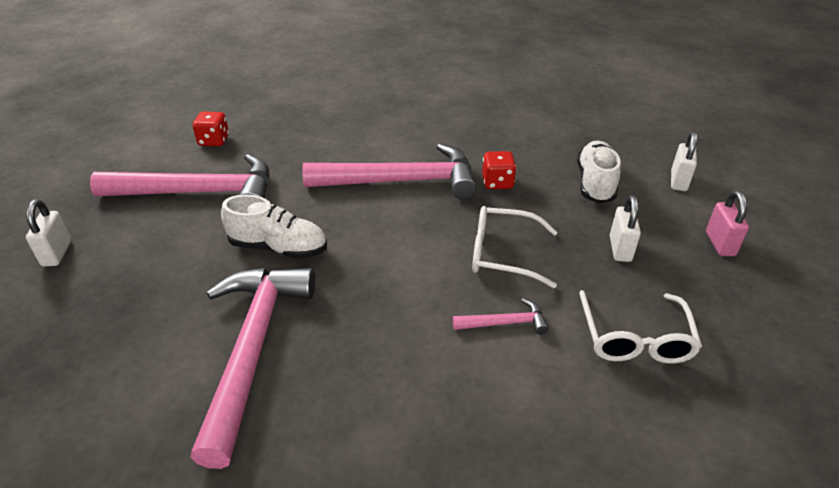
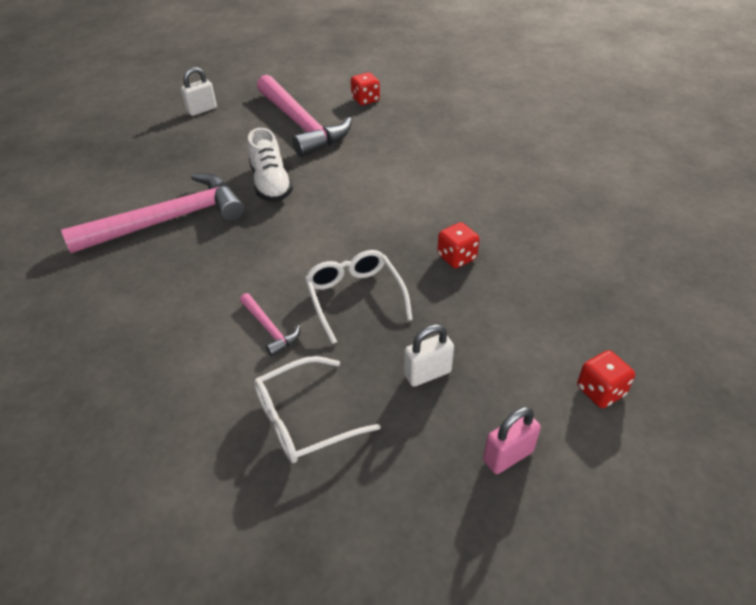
camera: 60 degrees right, 5 degrees up
pink hammer [302,143,477,200] -> none
white shoe [577,141,621,204] -> none
white padlock [671,131,697,191] -> red dice [577,350,635,408]

